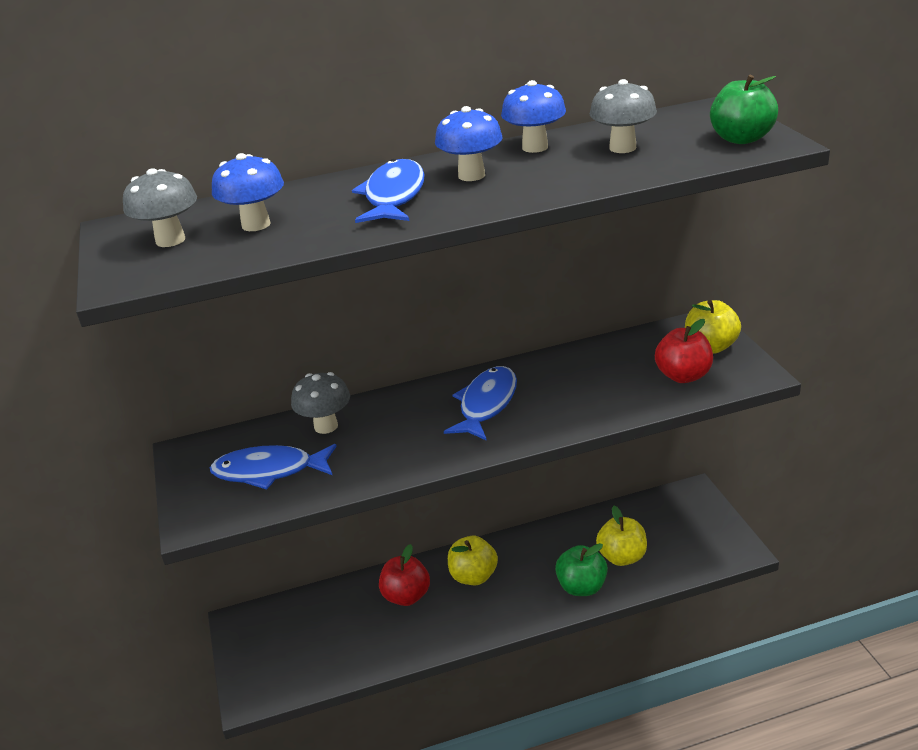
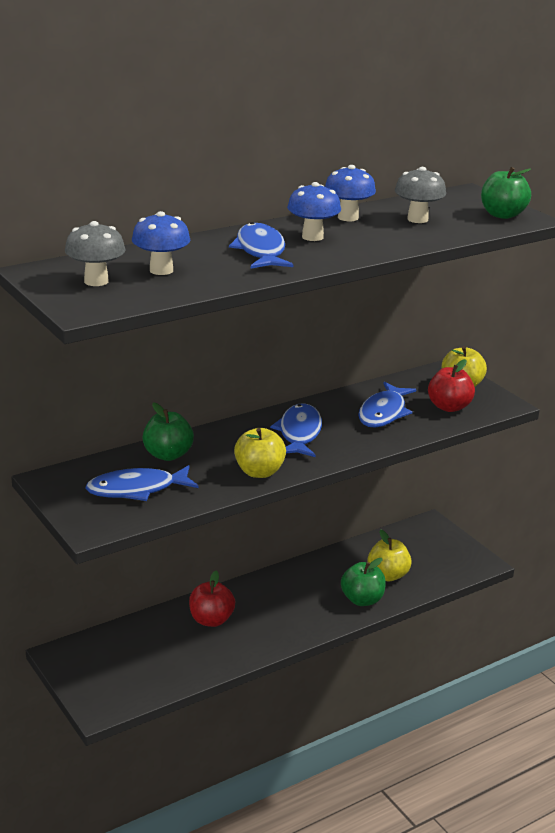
camera: 20 degrees left, 5 degrees down
grey mushroom [291,372,350,434] -> green apple [142,402,194,461]
yellow apple [448,536,498,585] -> yellow apple moved to [234,428,286,478]
none -> blue fish [358,382,417,428]

